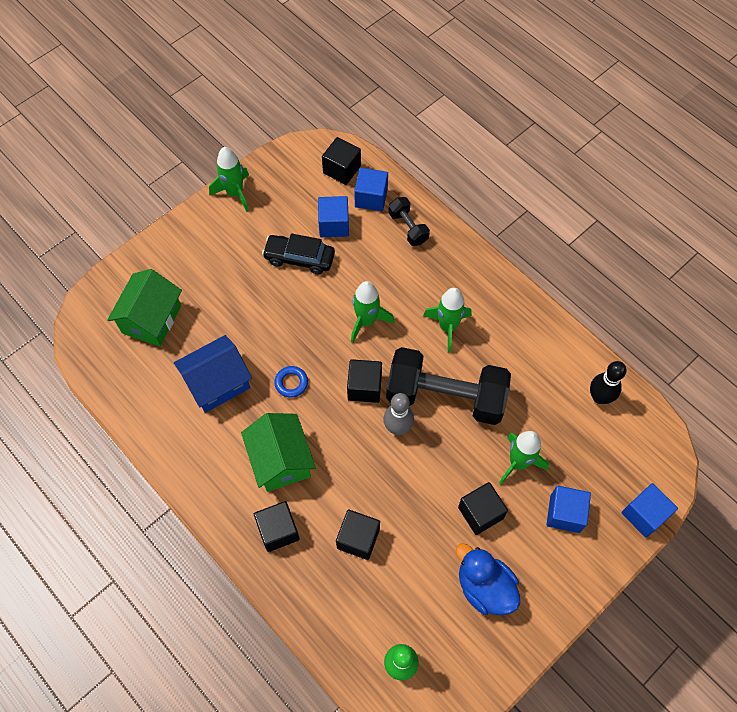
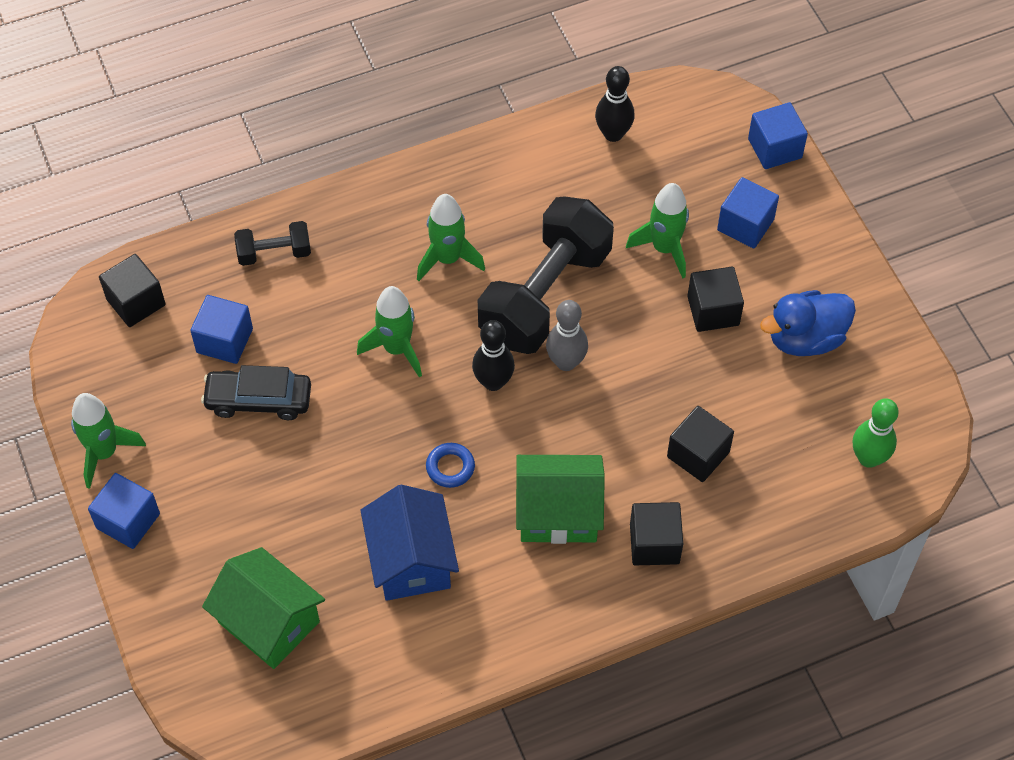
camera: 70 degrees left, 5 degrees down
black car [262,233,335,274] -> black car turned 60 degrees clockwise [201,365,311,420]
black cube [347,359,382,403] -> black bowling pin [472,320,515,391]
blue cube [354,168,388,211] -> blue cube moved to [88,473,160,549]

